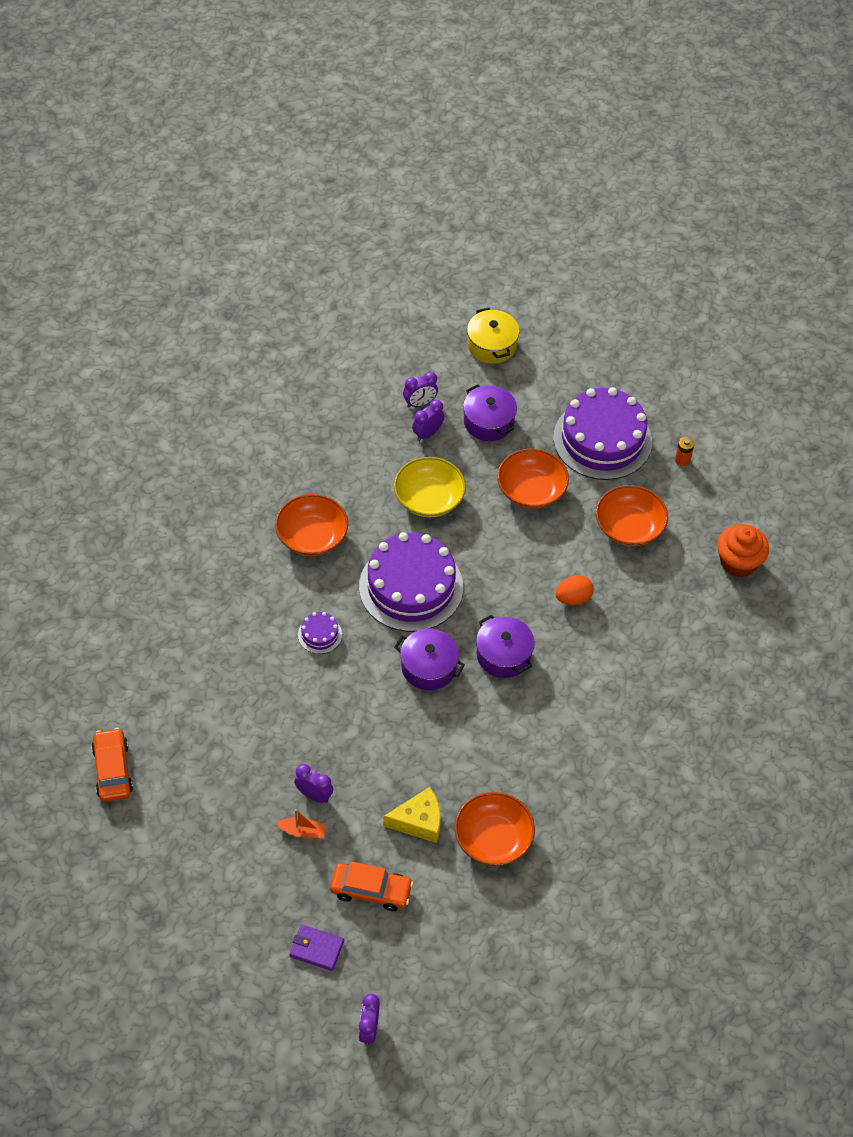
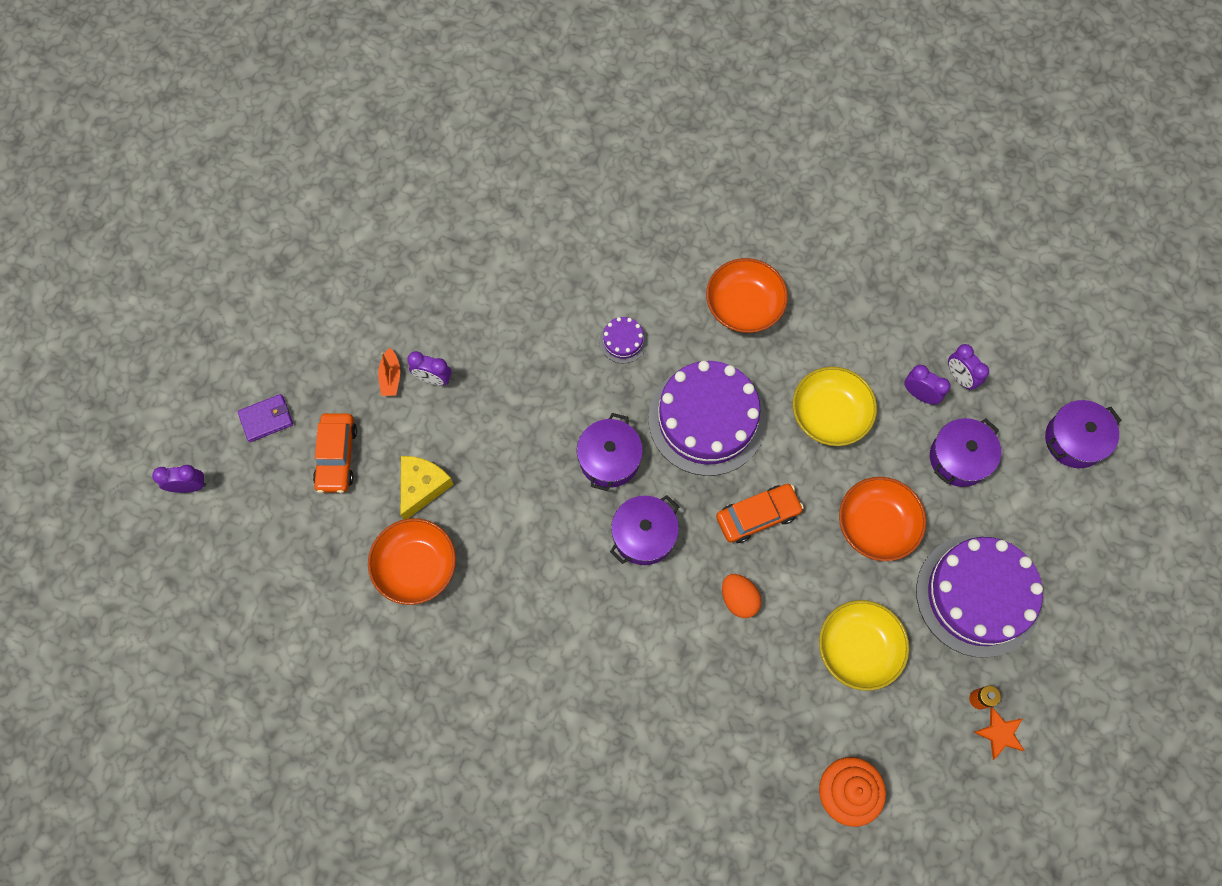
camera: 80 degrees right, 15 degrees up
orange car [91,728,133,802] -> orange car moved to [716,484,804,543]
purple wallet [289,925,344,971] -> purple wallet turned 60 degrees clockwise [238,394,293,442]
purple clock [294,764,333,803] -> purple clock turned 90 degrees clockwise [407,351,452,385]
yellow cheese [383,787,440,843] -> yellow cheese turned 135 degrees counterclockwise [401,456,454,519]
yellow pot [467,307,519,364] -> purple pot [1045,400,1122,468]
orange bowl [596,485,668,546] -> yellow bowl [819,600,909,691]
none -> orange star [973,707,1025,760]

